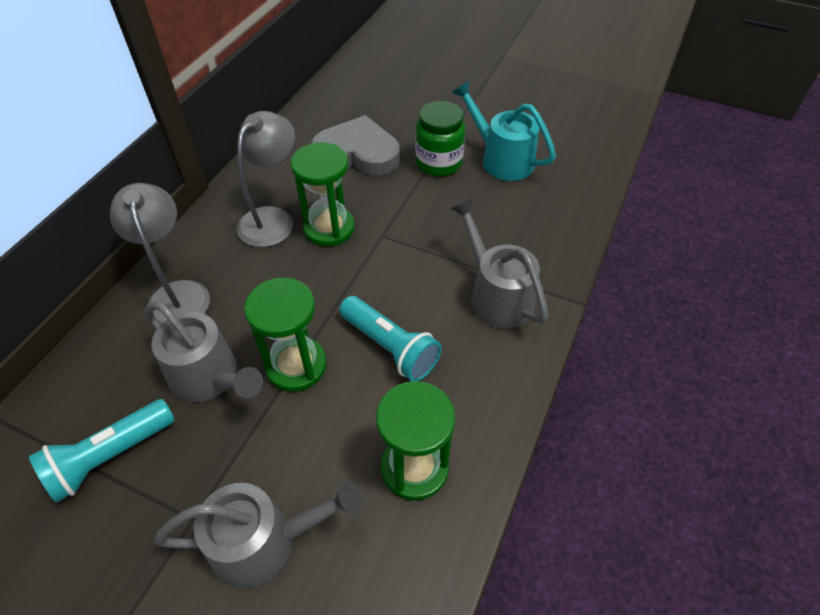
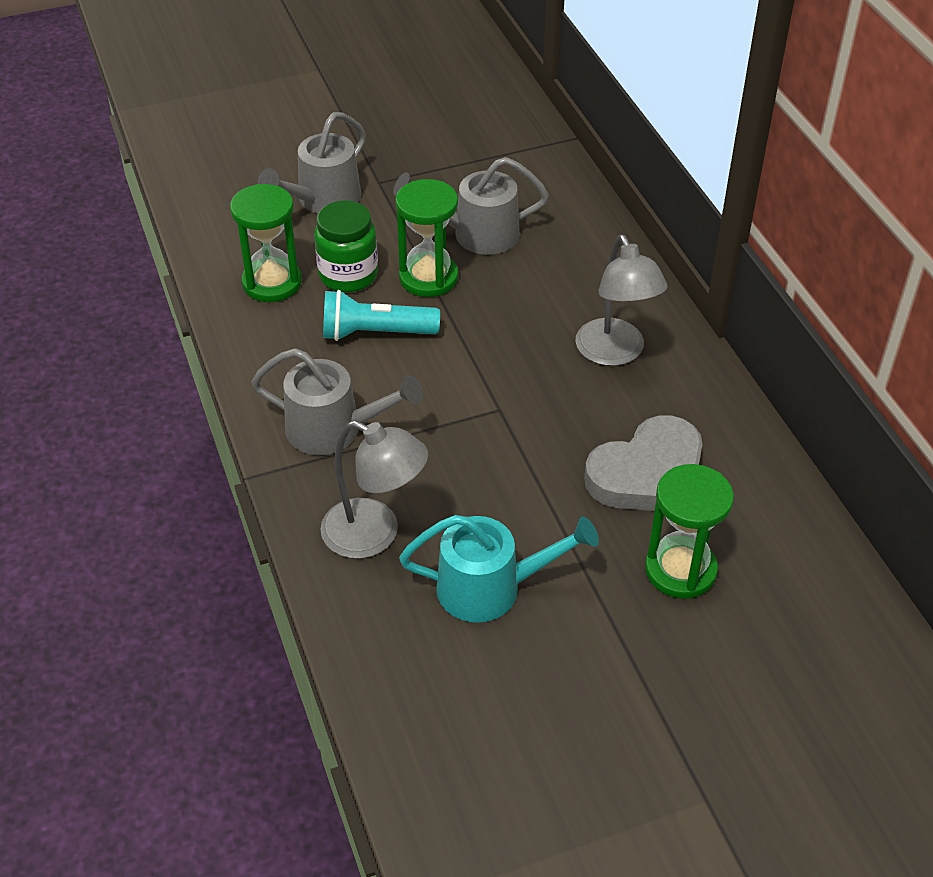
camera: 135 degrees right, 5 degrees down
turquoise flashlight [29,399,175,503] -> none
grey lamp [110,183,210,324] -> grey lamp moved to [320,421,428,559]
green hourglass [291,142,355,247] -> green hourglass moved to [645,464,734,599]
green jar [415,101,466,176] -> green jar moved to [314,200,378,292]

